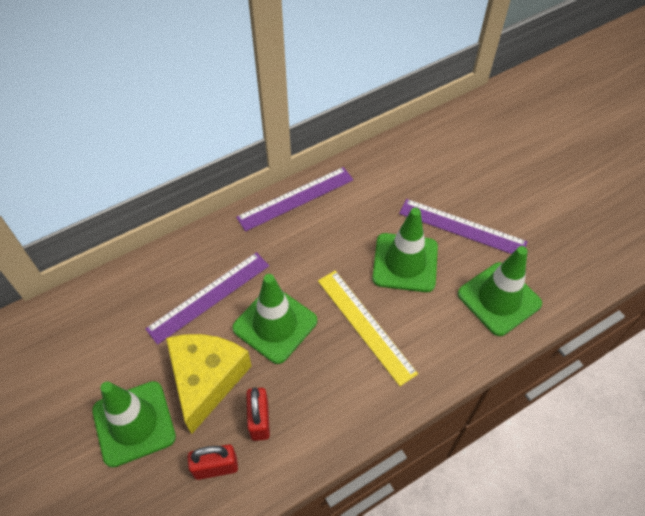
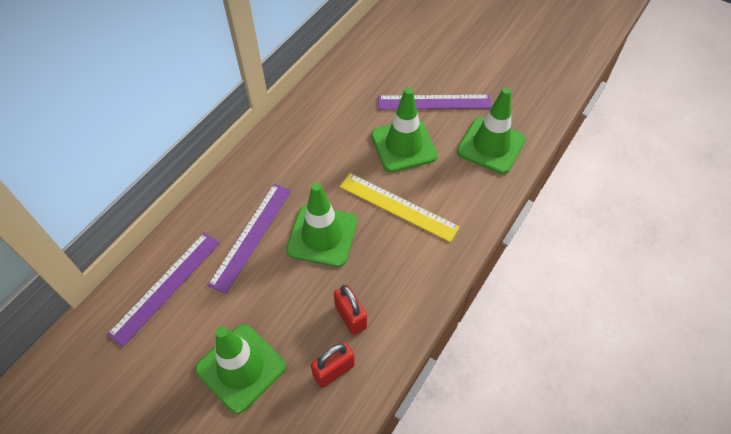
camera: 25 degrees left, 0 degrees up
yellow cheese [166,334,252,434] -> none
purple ruler [236,167,353,232] -> purple ruler moved to [107,233,220,347]

